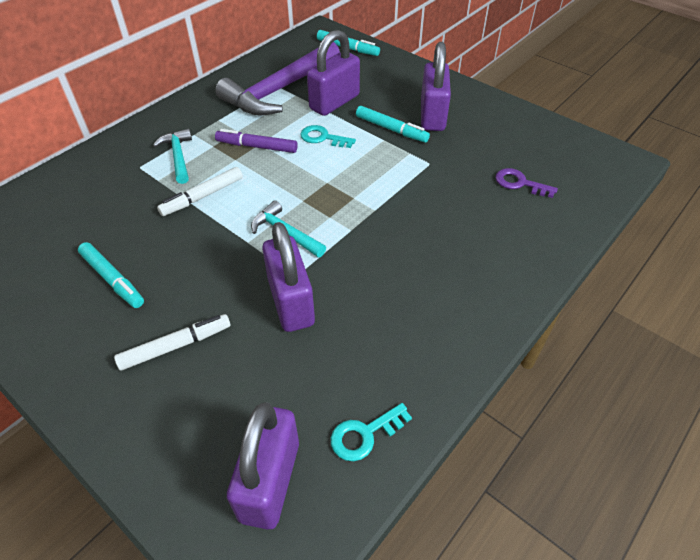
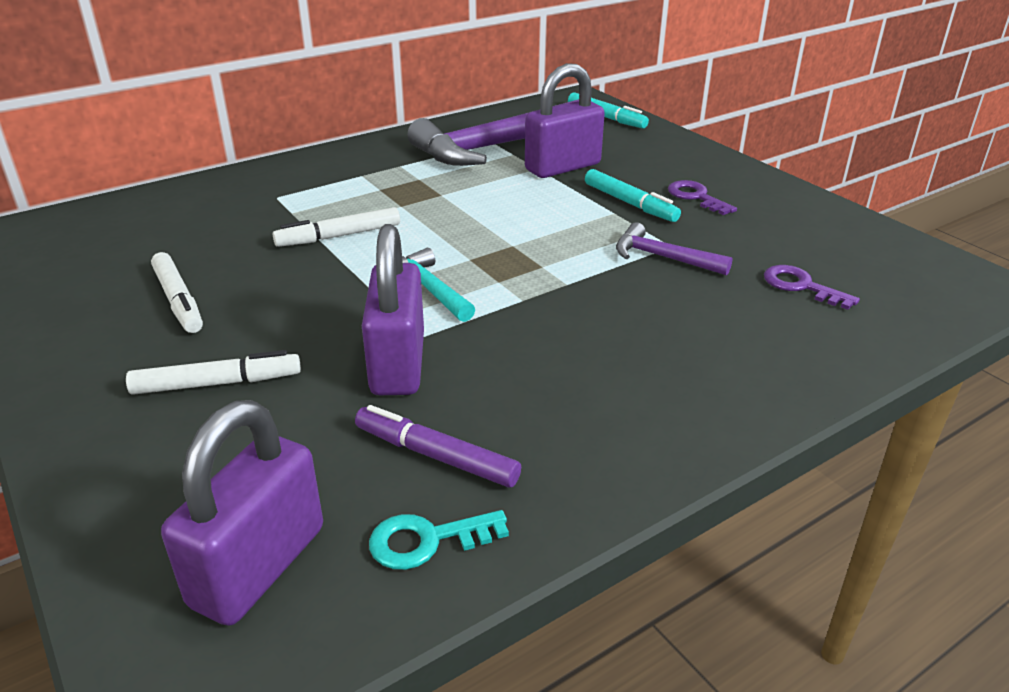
camera: 15 degrees right, 15 degrees down
turquoise marker [78,242,144,308] -> white marker [151,252,203,333]
turquoise hammer [153,128,192,184] -> none
purple marker [215,129,298,153] -> purple marker moved to [355,405,521,488]
turquoise key [300,125,356,148] -> none
purple padlock [421,42,451,131] -> purple key [668,180,737,215]
none -> purple hammer [616,222,733,275]

